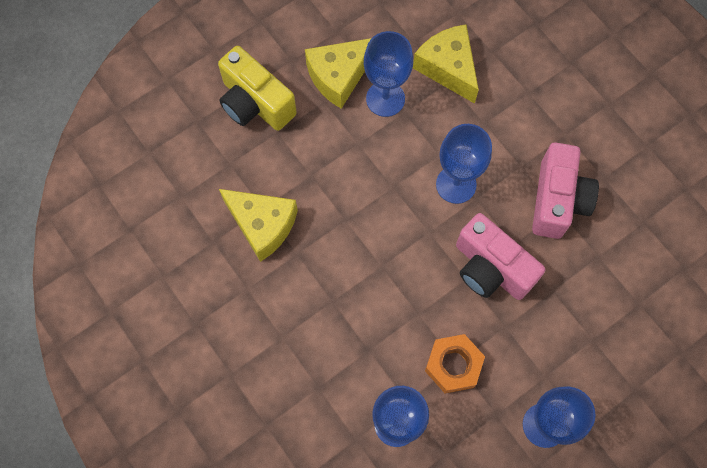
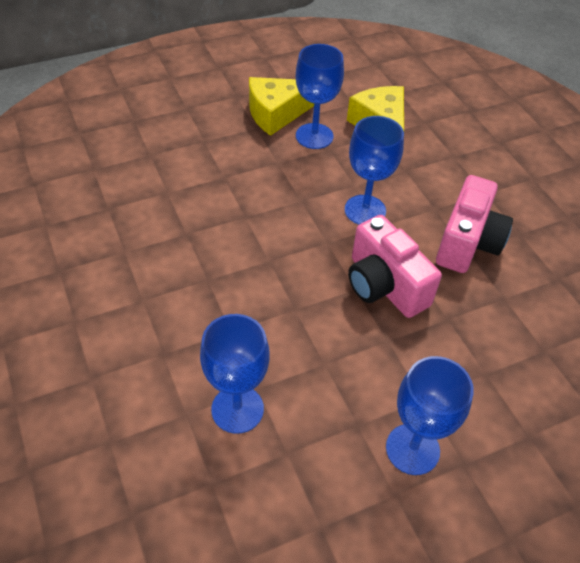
camera: 10 degrees right, 20 degrees down
yellow camera [218,46,297,131] -> none
yellow cheese [219,189,298,262] -> none
orange nut [425,334,485,393] -> none

